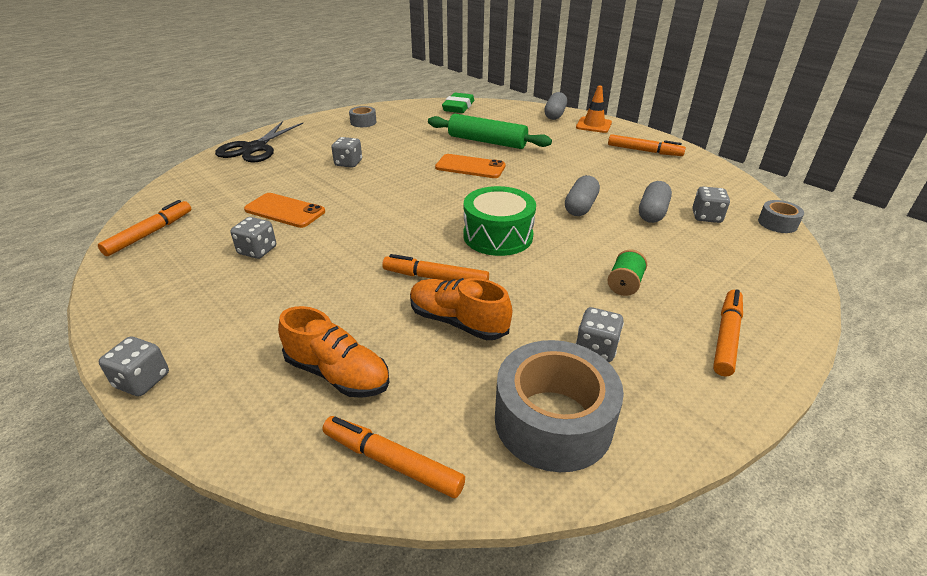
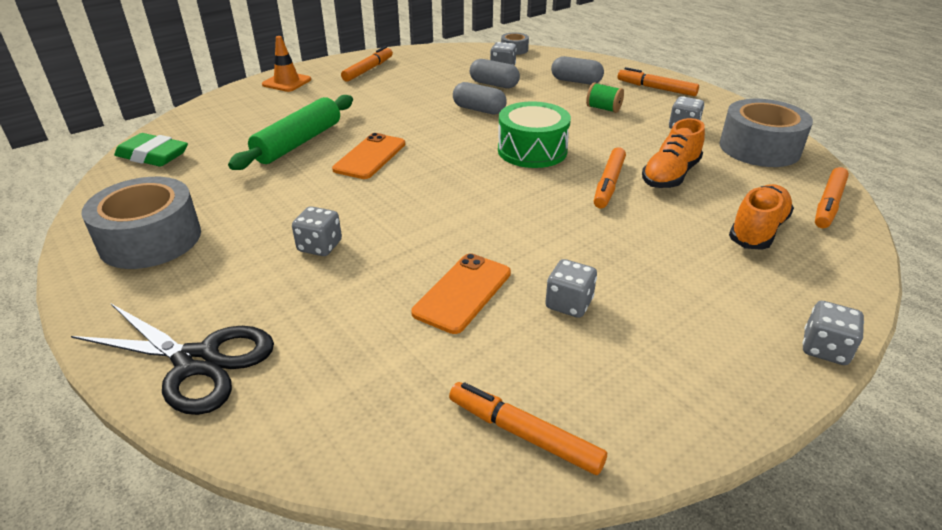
camera: 85 degrees left, 0 degrees up
grey tape [349,106,376,127] -> grey tape [81,177,201,269], size x2.07
grey capsule [544,92,567,120] -> grey capsule moved to [551,56,604,84]

